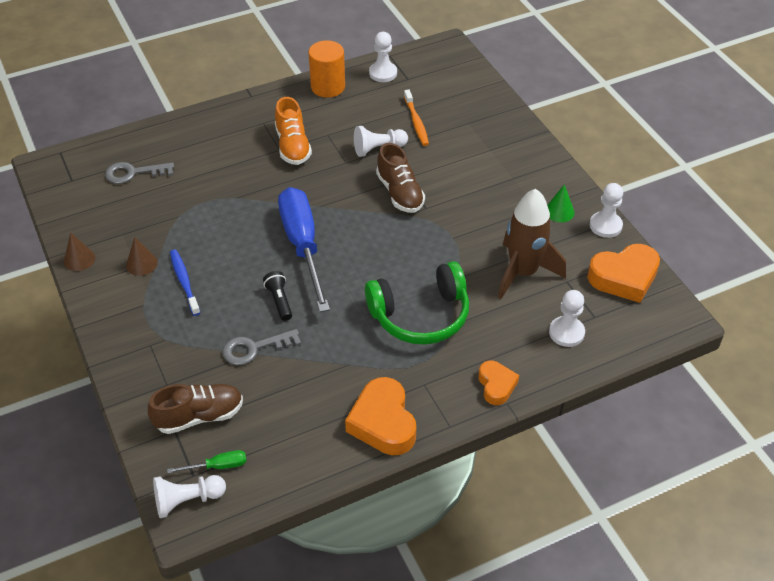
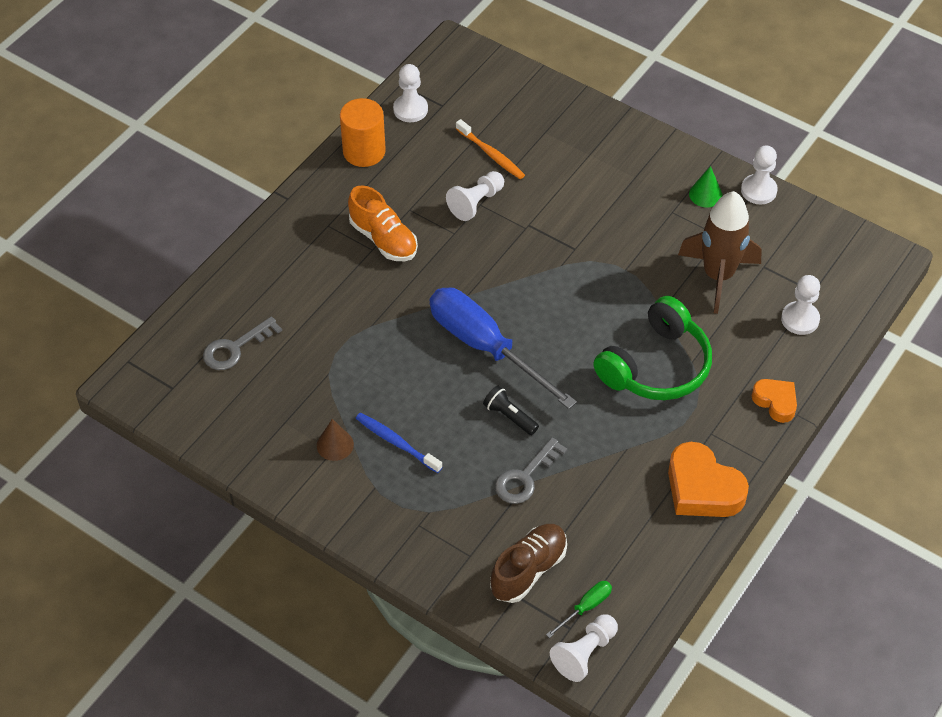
camera: 30 degrees left, 5 degrees up
brown cone [64,232,95,271] -> none
brown shoe [376,143,425,213] -> none
orange heart [587,244,660,303] -> none

